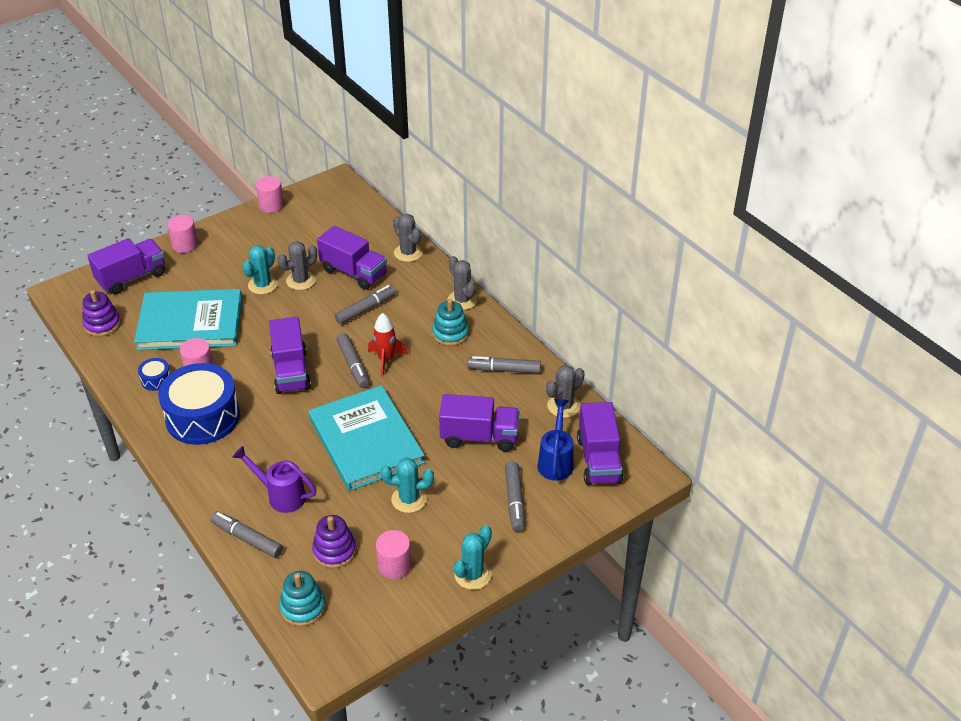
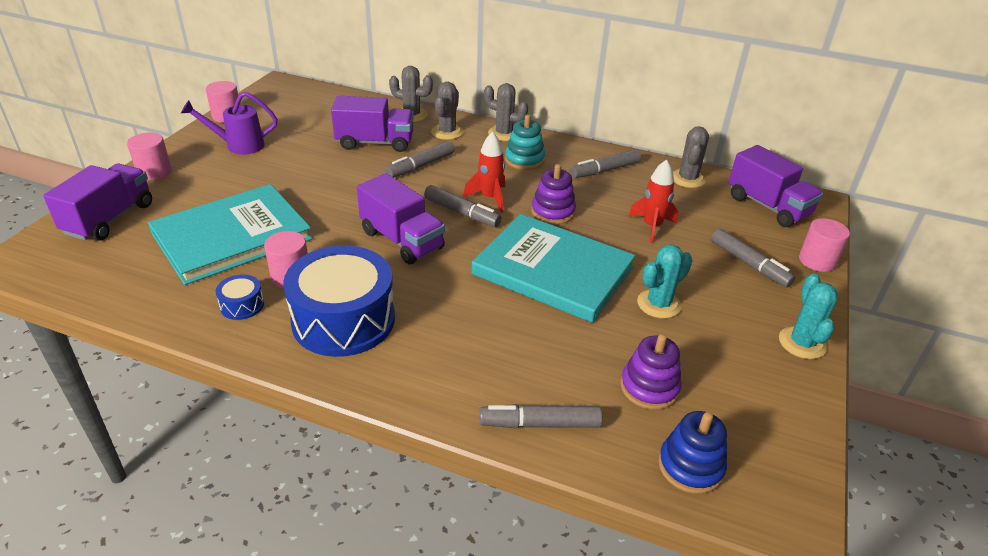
camera: 35 degrees left, 5 degrees down
purple stacking toy [82,290,121,337] -> purple stacking toy moved to [531,164,576,224]
purple watering can [232,446,316,513] -> purple watering can moved to [181,92,278,155]
turquoise cactus [242,245,278,295] -> none
grey cactus [278,241,317,290] -> grey cactus moved to [431,82,463,140]
turquoise stacking toy [279,571,326,626] -> blue stacking toy [658,411,727,494]
grey marker [335,285,396,324] -> grey marker turned 150 degrees counterclockwise [385,141,455,178]
pink cylinder [376,530,411,579] -> pink cylinder moved to [799,218,850,272]
purple truck [439,394,519,452] -> red rocket [628,160,679,243]
blue watering can [538,399,573,481] -> none

